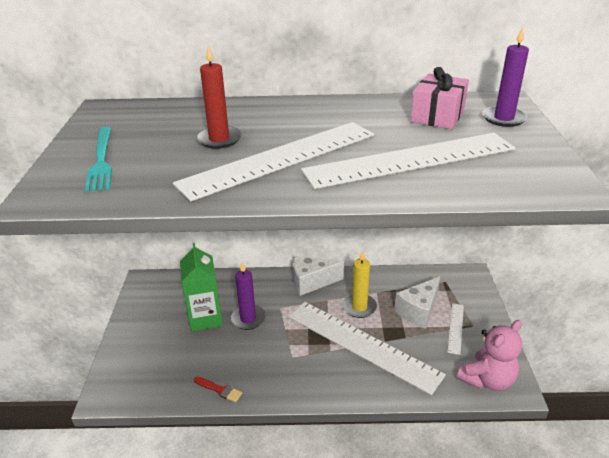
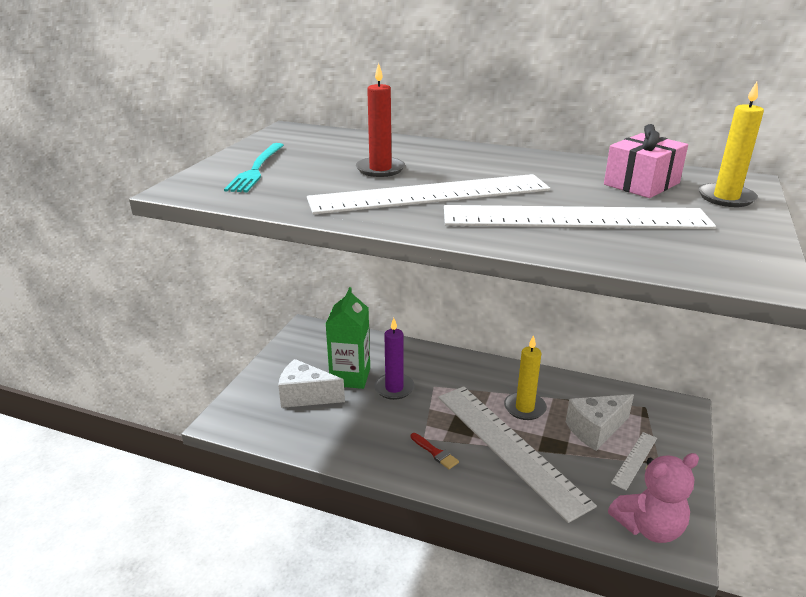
camera: 20 degrees right, 5 degrees down
red brush [194,377,242,403] -> red brush moved to [410,433,459,469]
white cheese [293,256,344,296] -> white cheese moved to [278,359,345,408]
purple candle [482,27,529,127] -> yellow candle [698,82,764,207]

